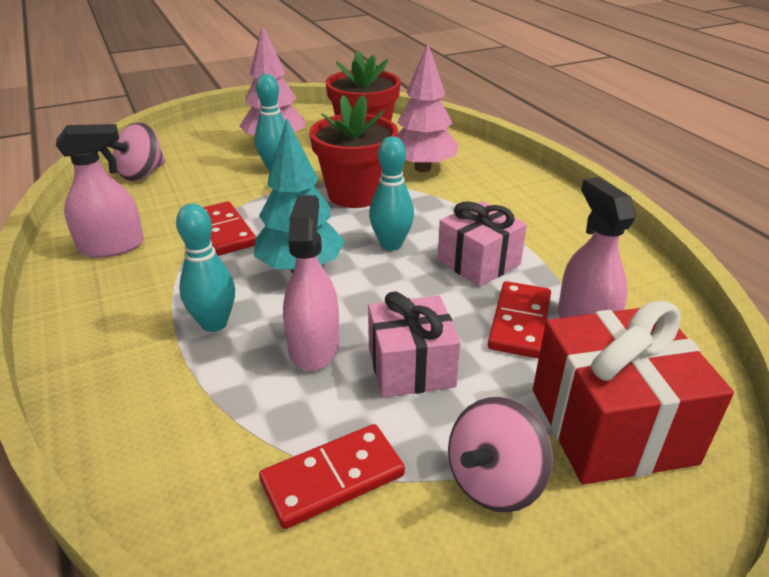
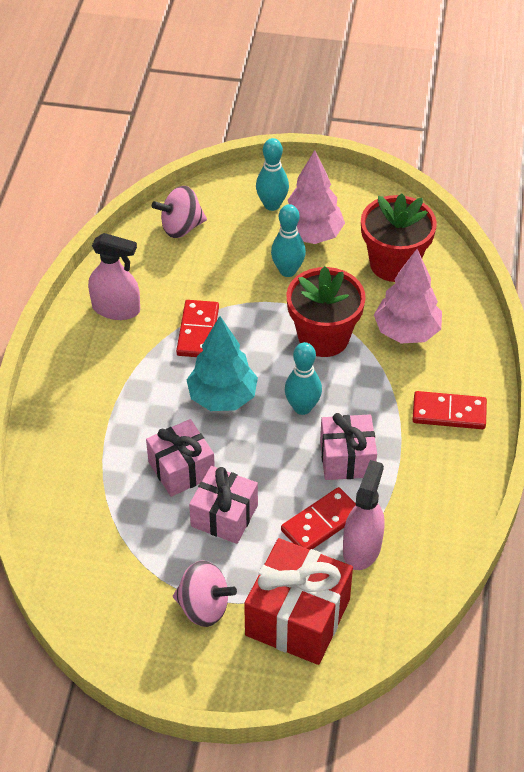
camera: 35 degrees right, 15 degrees up
turquoise bowling pin [176,203,235,332] -> turquoise bowling pin moved to [256,138,289,211]
red domino [259,424,405,529] -> red domino moved to [412,391,487,429]
pink spray bottle [283,195,339,371] -> pink gift [146,419,215,497]
pink spinning top [448,397,553,513] -> pink spinning top turned 150 degrees counterclockwise [173,561,237,627]

